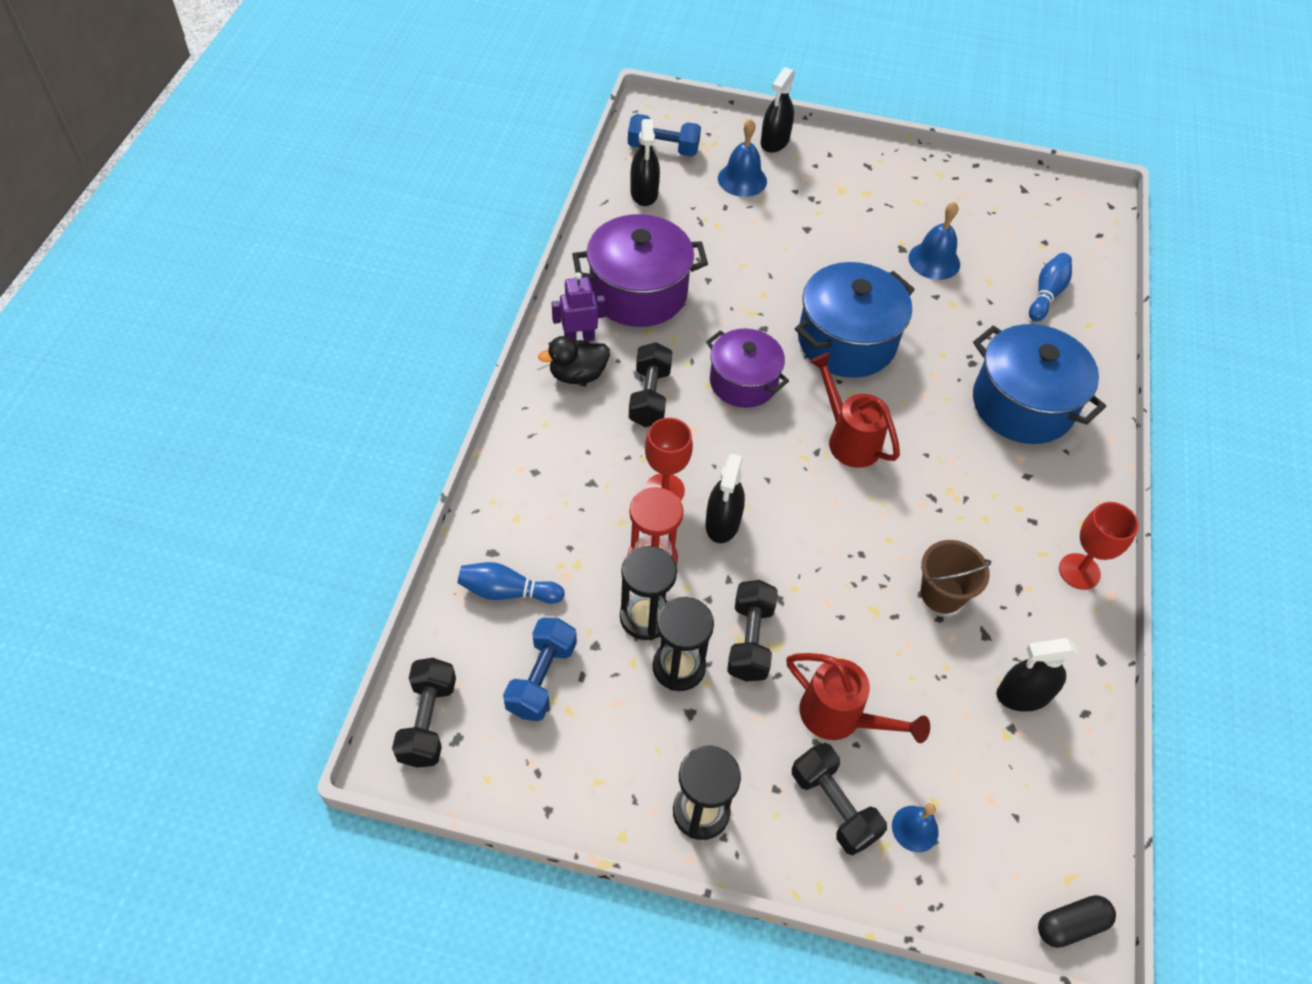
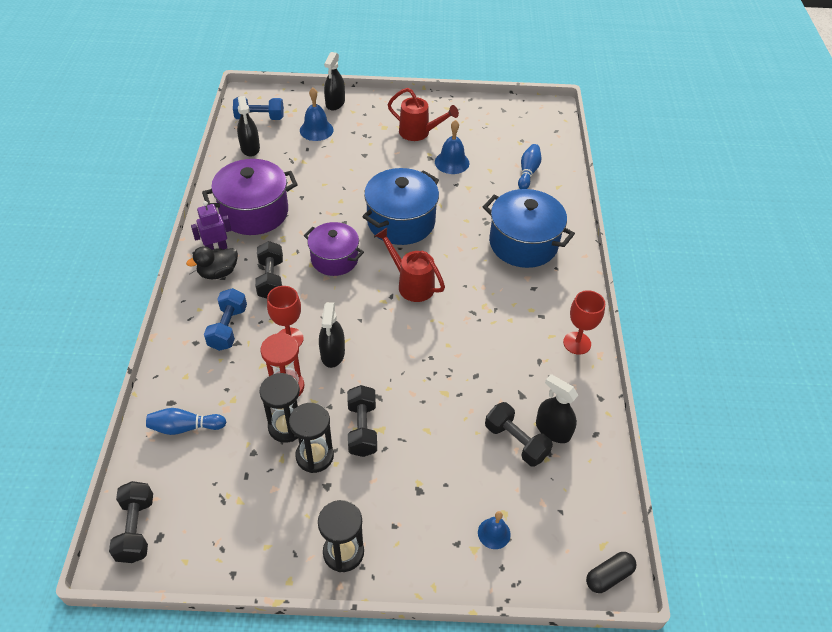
camera: 10 degrees left, 5 degrees down
blue dumbbell [503,618,577,721] -> blue dumbbell moved to [204,288,247,351]
red watering can [786,653,930,743] -> red watering can moved to [388,88,459,141]
black dumbbell [792,743,887,856] -> black dumbbell moved to [485,402,553,467]
brown bucket [921,540,992,614] -> none
black spray bottle [996,638,1079,712] -> black spray bottle turned 60 degrees clockwise [536,374,578,443]

